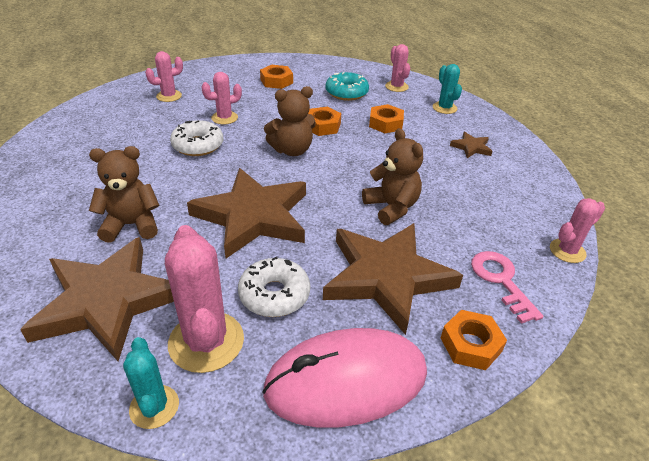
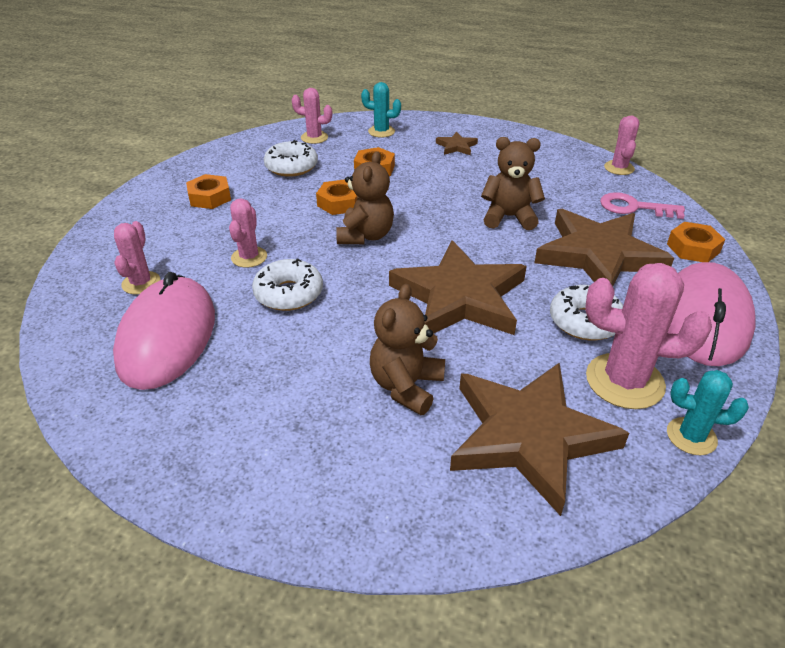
camera: 55 degrees left, 0 degrees up
turquoise donut [325,72,369,101] -> white donut [264,140,318,177]
none -> pink mouse [113,272,215,390]

